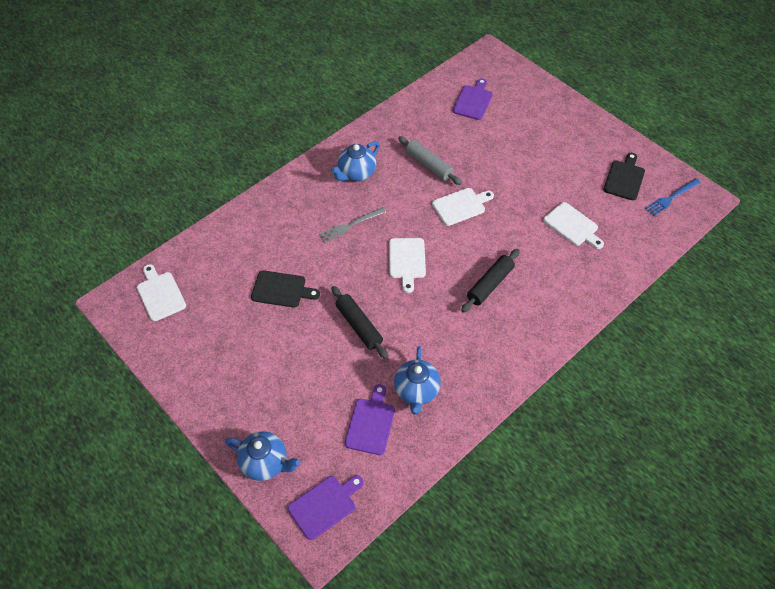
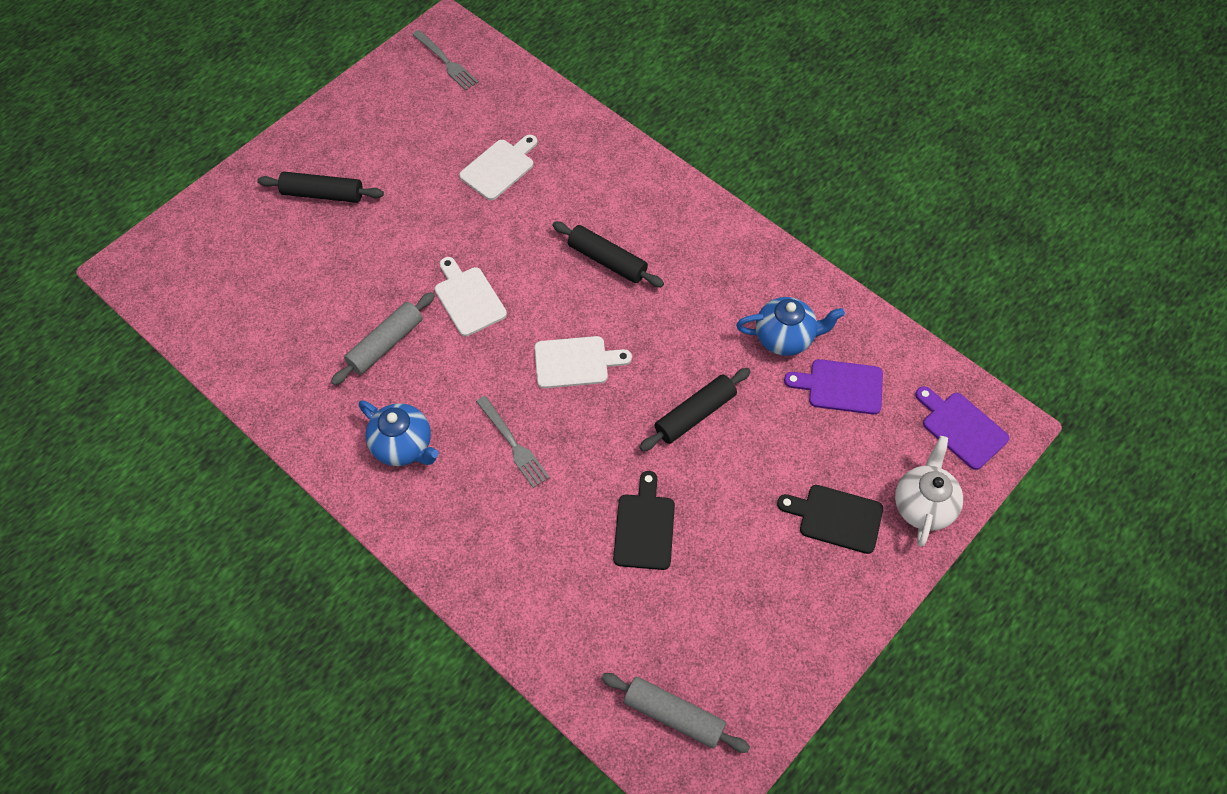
camera: 95 degrees left, 5 degrees up
white cutting board [137,264,186,321] -> grey rolling pin [601,673,750,753]
blue teapot [225,431,300,481] -> white teapot [895,436,963,547]
purple cutting board [453,78,493,120] -> none
black cutting board [603,153,645,200] -> black cutting board moved to [777,485,883,554]
blue fork [645,178,701,216] -> grey fork [412,30,478,91]
none -> black rolling pin [257,171,384,203]

